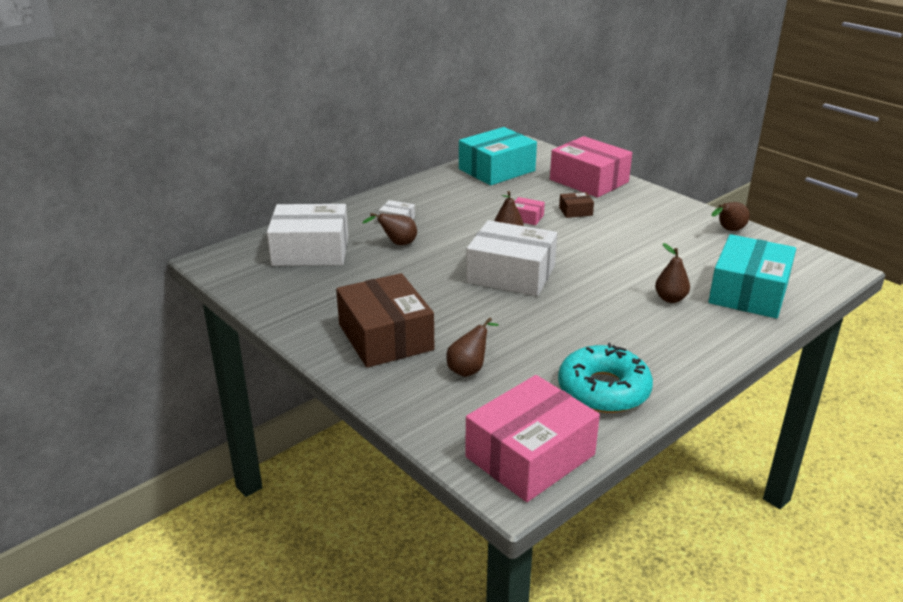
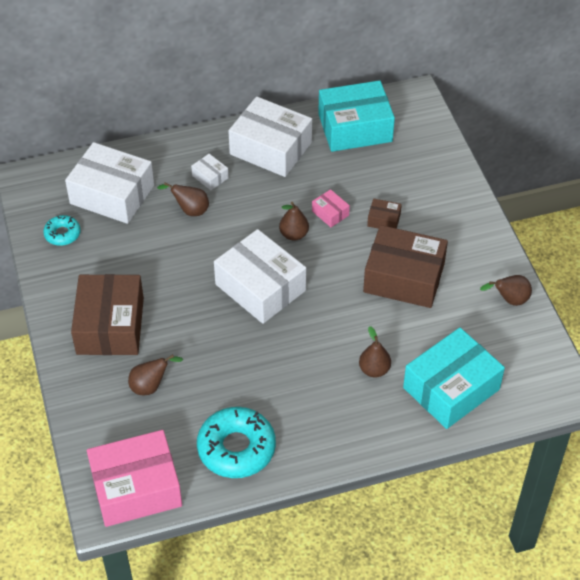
camera: 25 degrees right, 20 degrees up
pink box [550,136,632,198] -> none
none -> turquoise donut [43,215,80,246]
none -> white box [228,96,312,177]
none -> brown box [363,225,448,308]

